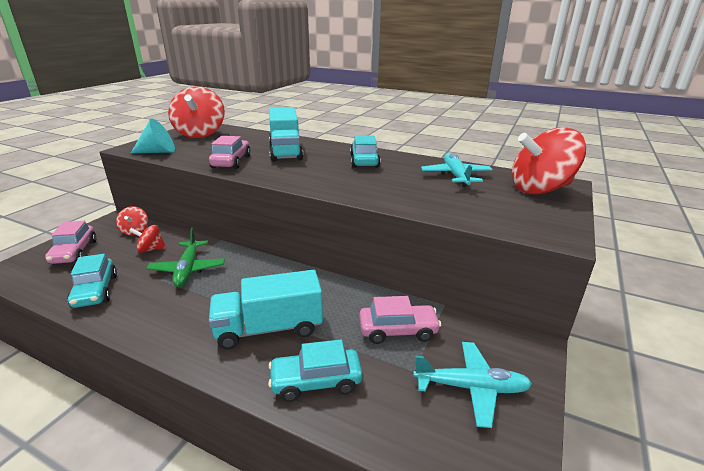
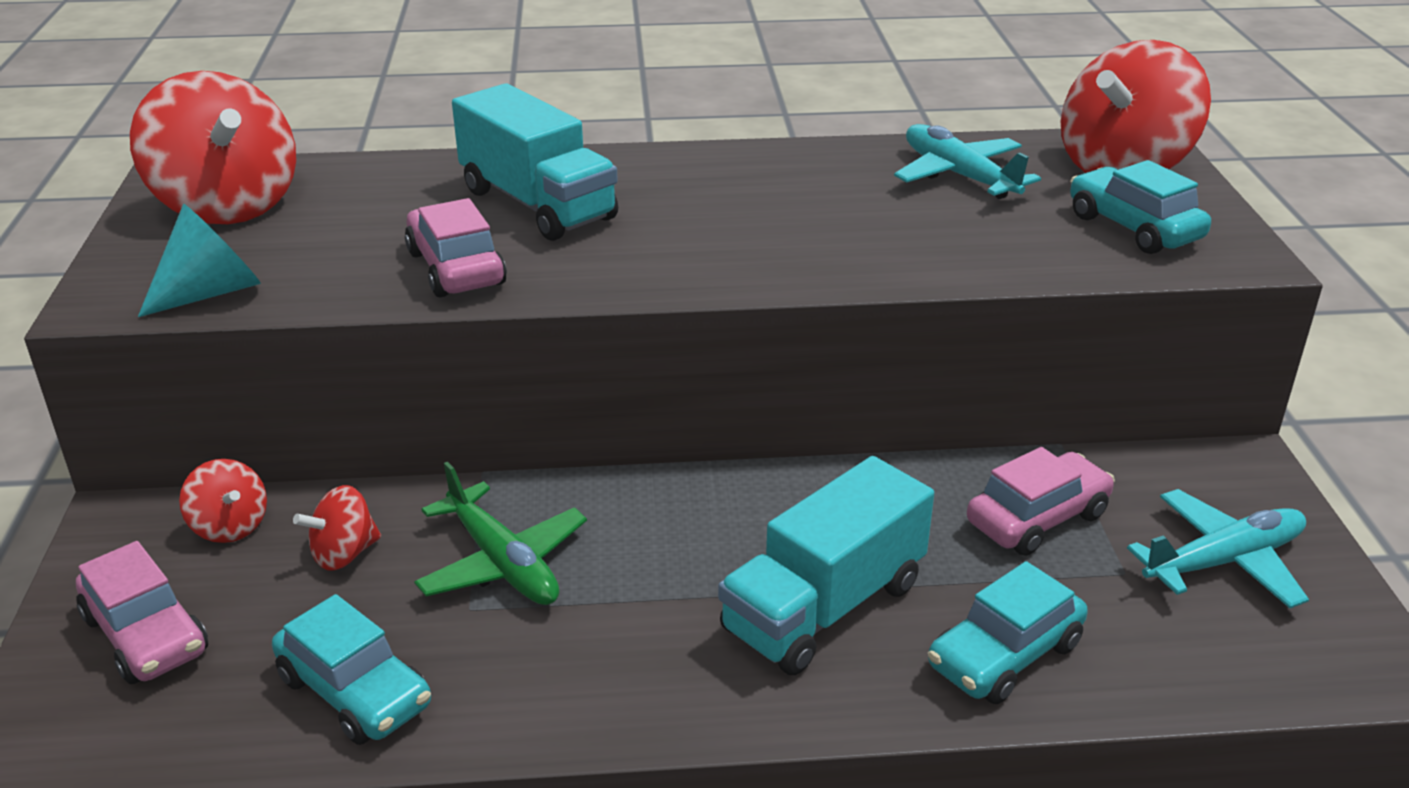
camera: 30 degrees left, 5 degrees up
turquoise car [350,136,380,168] -> turquoise car moved to [1070,160,1211,254]

